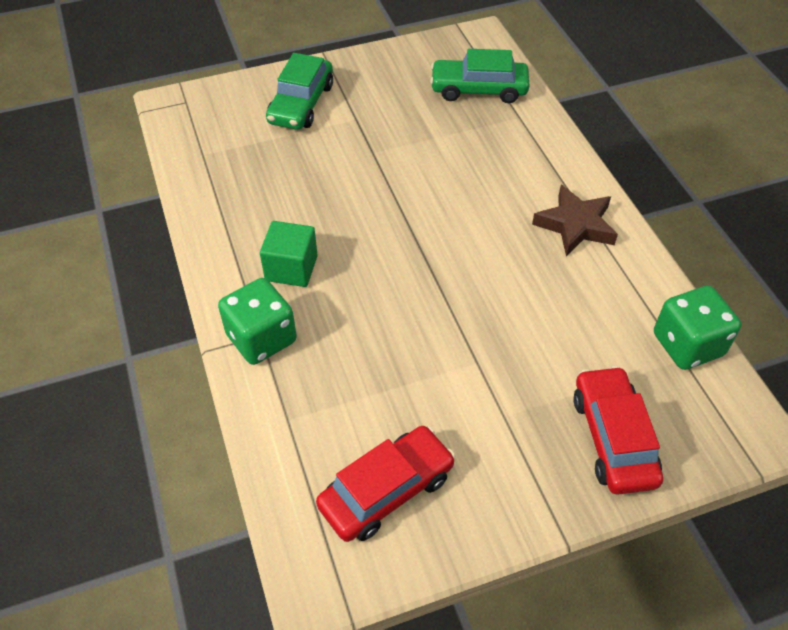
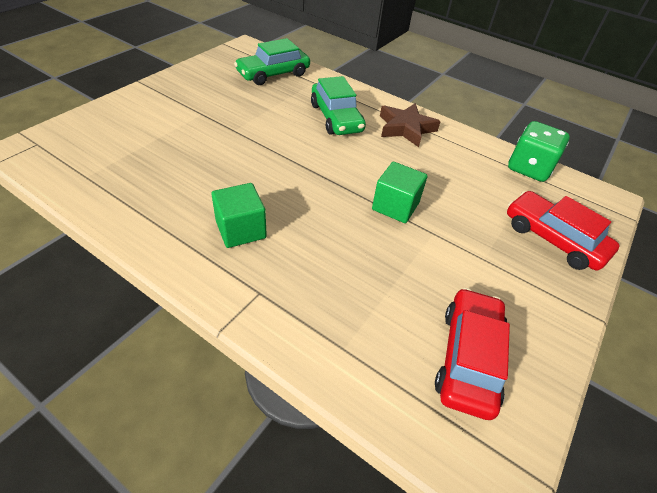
camera: 40 degrees left, 5 degrees down
green dice [218,278,297,365] -> none
green car [266,53,333,130] -> green car moved to [311,76,366,135]
none -> green cube [372,162,427,223]

